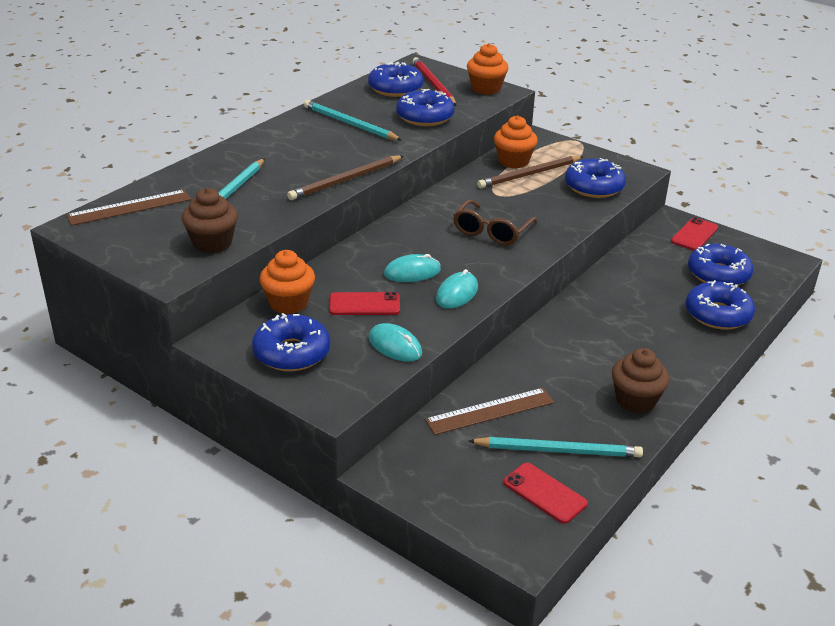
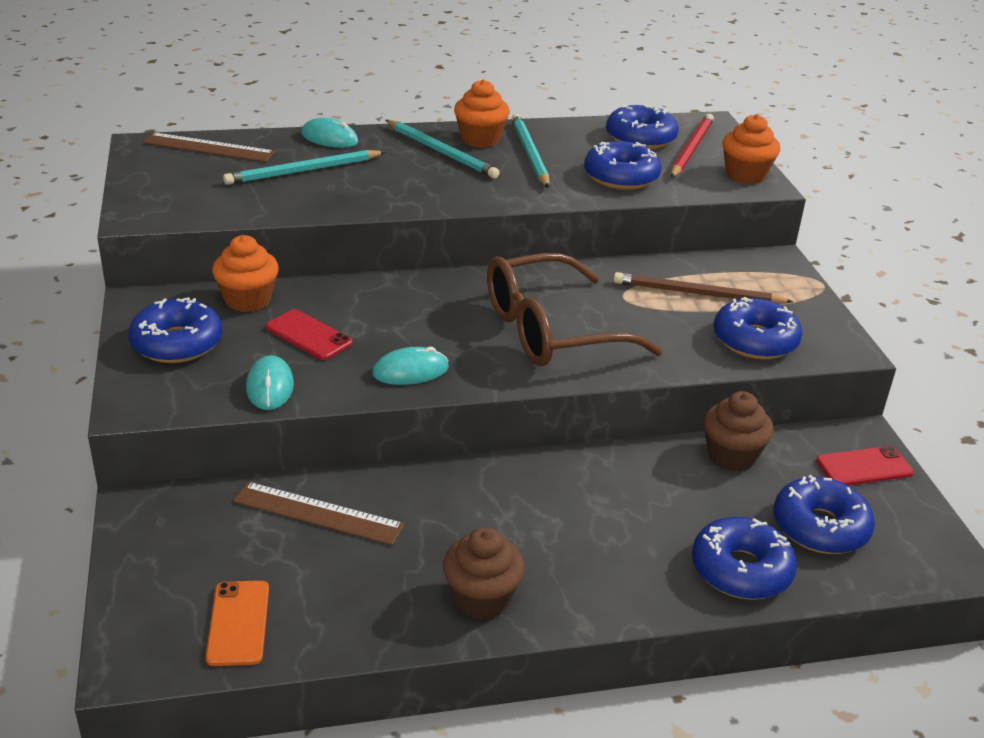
camera: 40 degrees right, 0 degrees up
brown cupcake [182,188,238,253] -> brown cupcake moved to [703,391,774,471]
brown pencil [287,155,403,200] -> none
turquoise mouse [384,254,441,282] -> turquoise mouse moved to [301,118,358,148]
brown glasses [453,200,538,245] -> brown glasses [487,253,663,367], size x1.64
turquoise pencil [468,437,643,457] -> turquoise pencil moved to [386,120,500,178]
orange cupcake [494,115,538,168] -> orange cupcake moved to [454,79,510,148]
red phone [503,463,588,524] -> orange phone [206,581,269,666]

